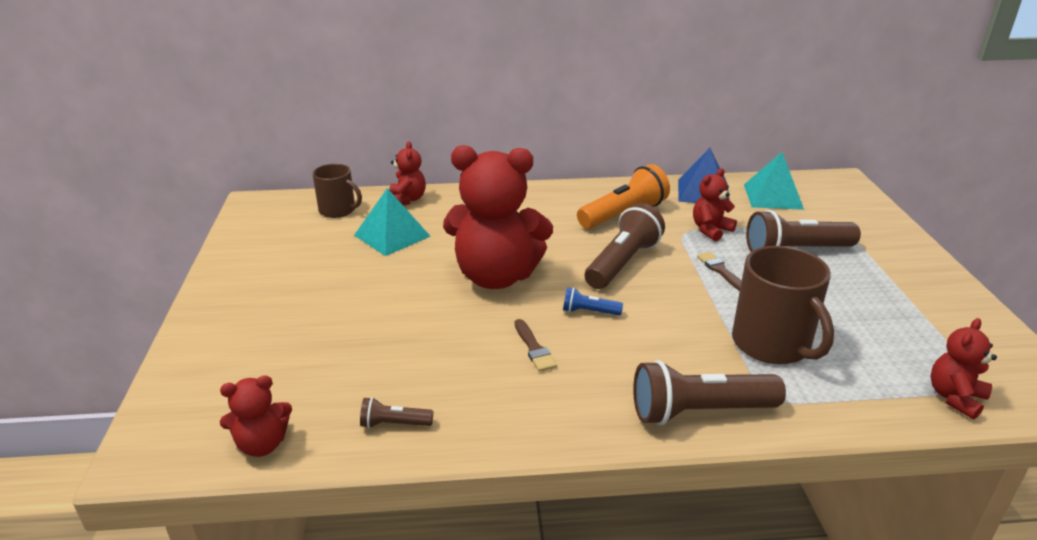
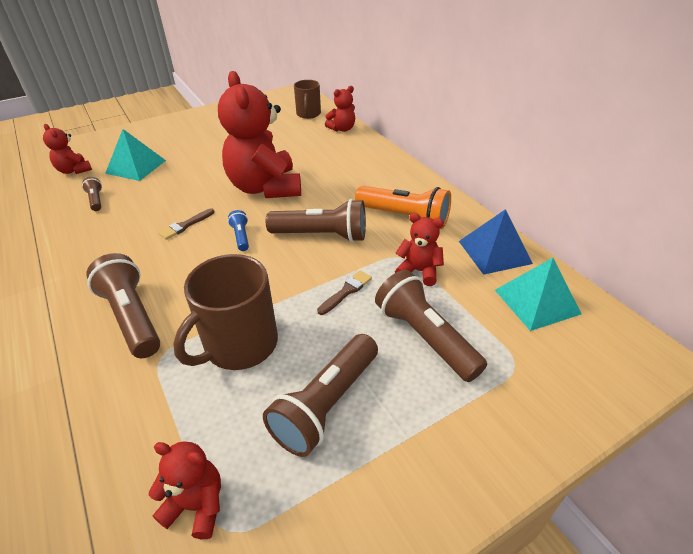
camera: 65 degrees right, 10 degrees up
turquoise pyramid [354,188,431,256] -> turquoise pyramid moved to [105,129,166,181]
none -> brown flashlight [263,334,378,457]

